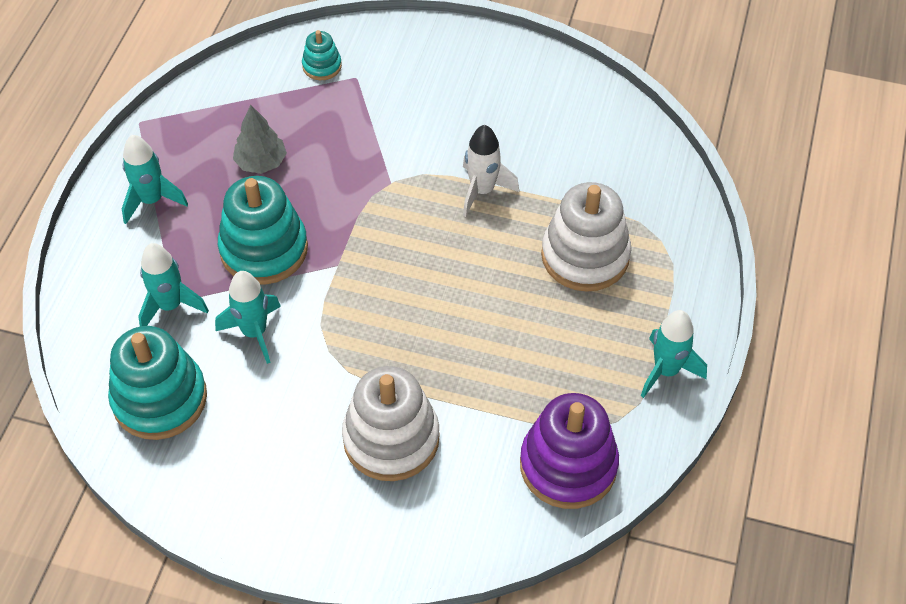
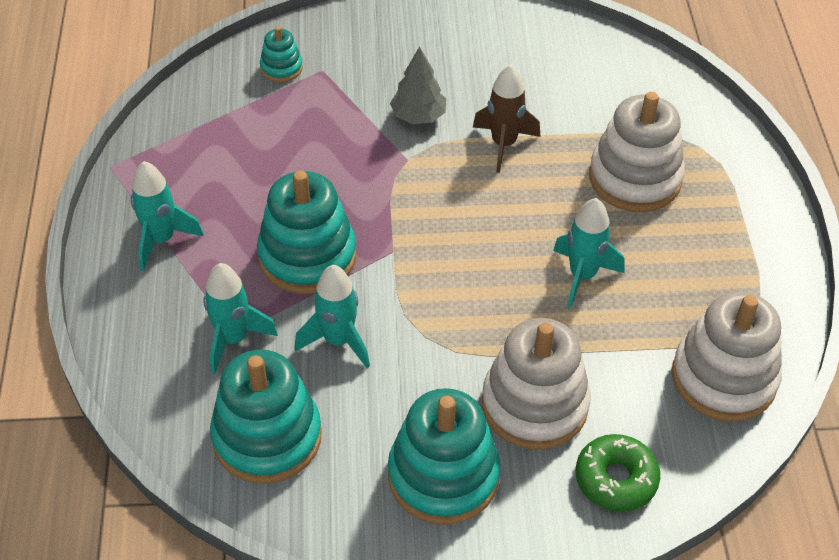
camera: 20 degrees left, 5 degrees down
grey tree [233,105,287,174] -> grey tree moved to [390,47,446,124]
white rocket [463,125,519,217] -> brown rocket [473,64,541,173]
purple stacking toy [520,393,619,509] -> white stacking toy [672,292,782,422]
turquoise rocket [641,310,707,398] -> turquoise rocket moved to [553,198,625,307]
none -> turquoise stacking toy [388,388,500,525]
none -> green donut [576,434,660,512]

